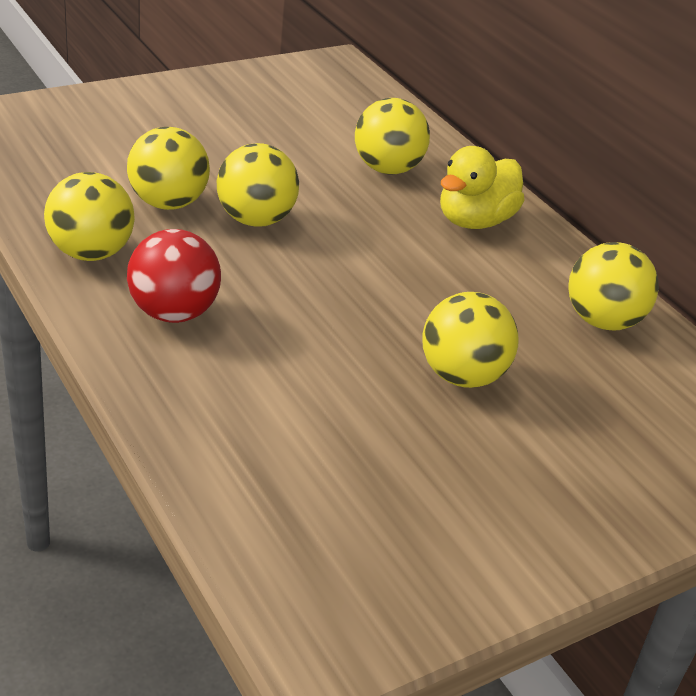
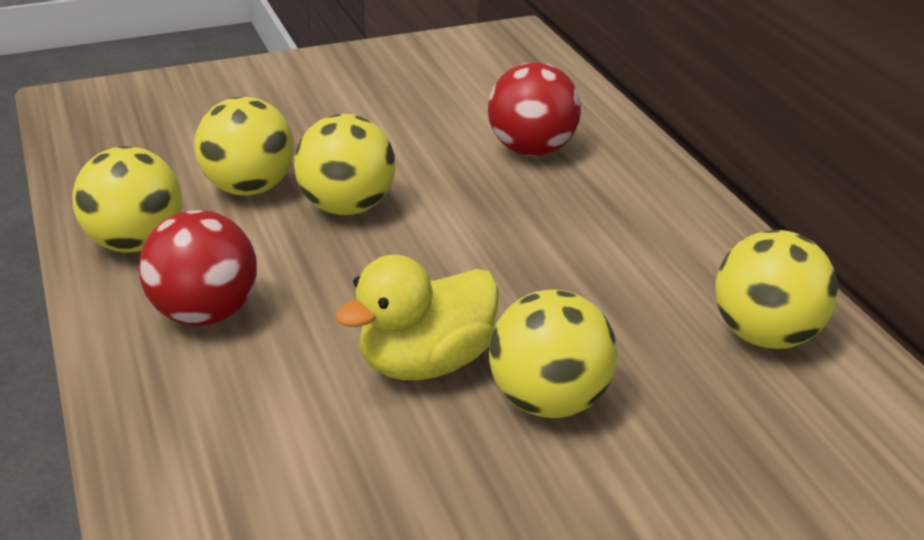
camera: 15 degrees right, 5 degrees down
yellow ball [355,98,430,175] -> red ball [488,62,581,156]
yellow duck [440,146,525,229] -> yellow duck moved to [335,255,499,380]

